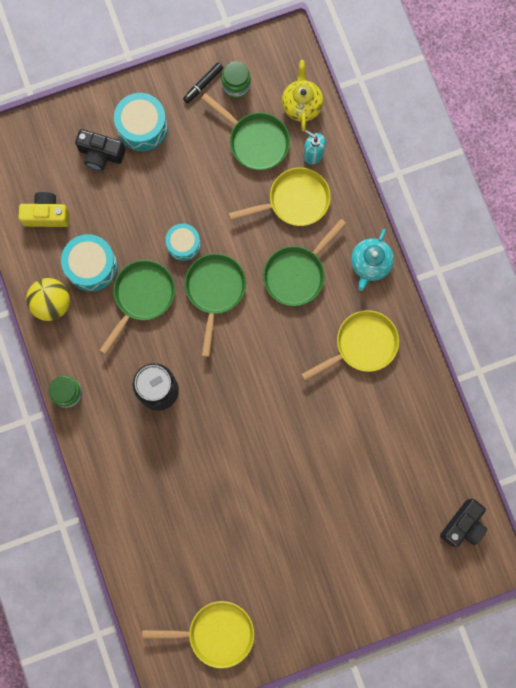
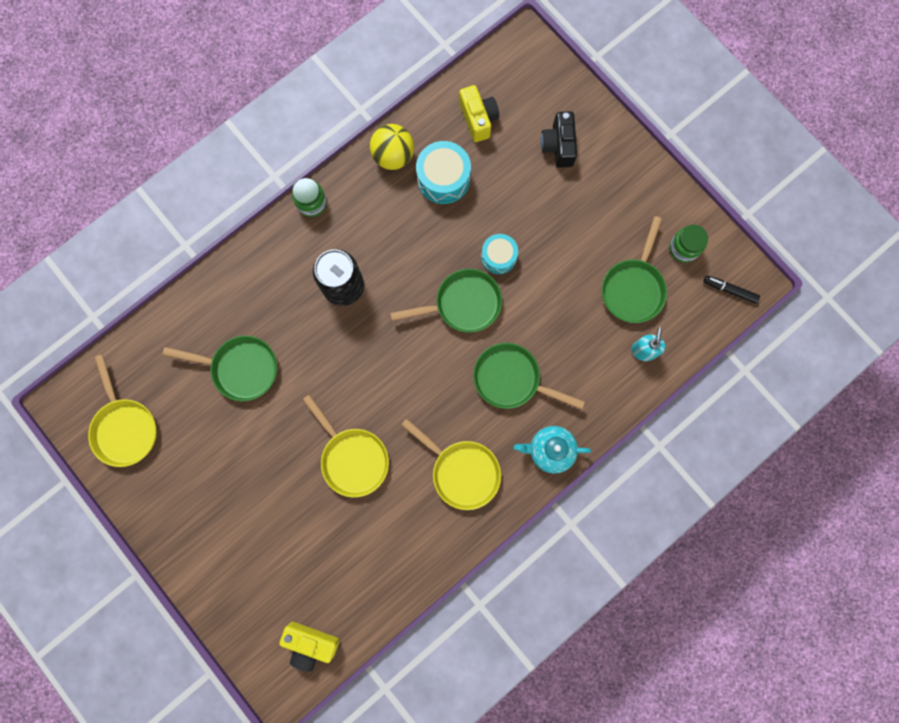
camera: 70 degrees right, 0 degrees up
green pan [99,260,175,354] -> green pan moved to [163,336,277,401]
turquoise drum [114,93,168,151] -> none
black marker [183,62,223,103] -> black marker moved to [703,275,760,304]
yellow pan [228,167,331,226] -> yellow pan moved to [302,395,389,497]
yellow teapot [282,60,323,131] -> none
black camera [440,499,487,547] -> yellow camera [279,622,339,672]

